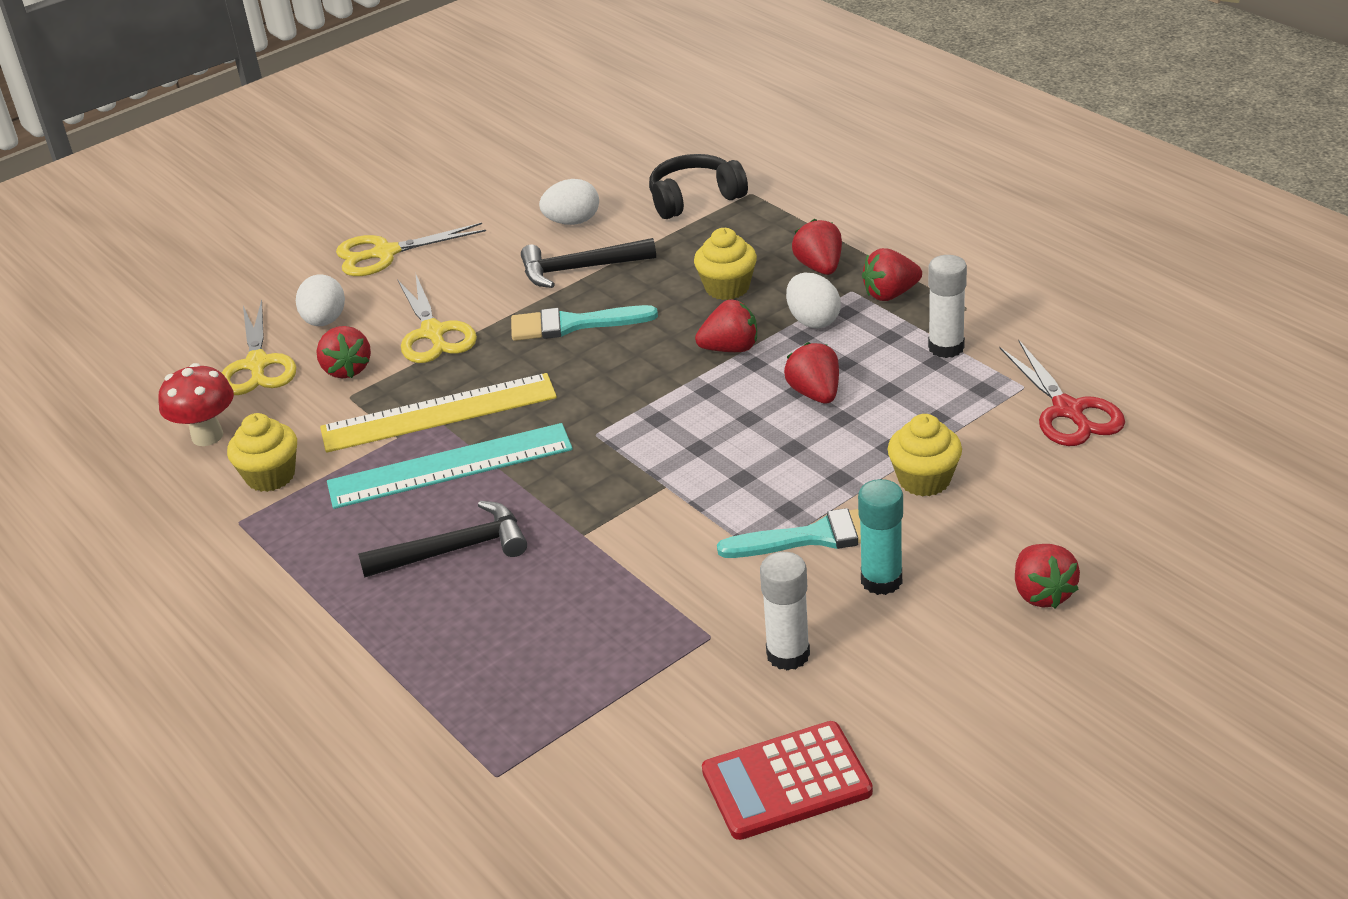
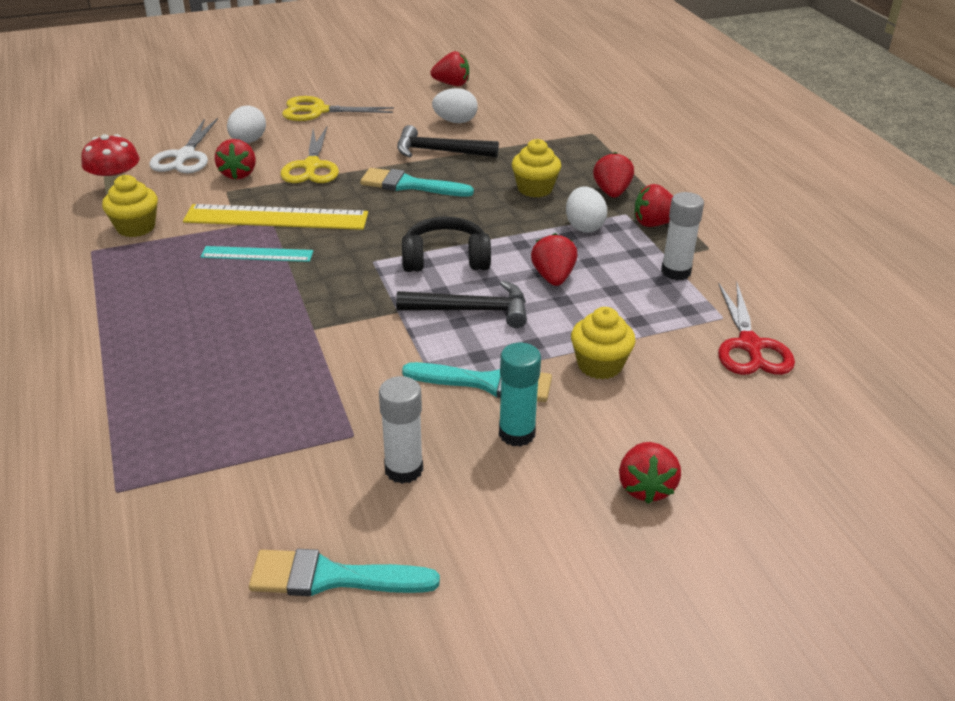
camera: 15 degrees right, 0 degrees up
yellow scissors [222,300,296,395] -> white scissors [149,118,218,173]
turquoise ruler [327,423,573,509] -> turquoise ruler [201,246,313,262], size x0.58
black hammer [358,501,527,578] -> black hammer moved to [396,280,527,328]
black headphones [649,154,748,219] -> black headphones moved to [402,216,491,272]
red strawberry [695,300,757,352] -> red strawberry moved to [430,51,469,86]
red calculator [702,721,873,840] -> turquoise brush [249,549,440,596]

